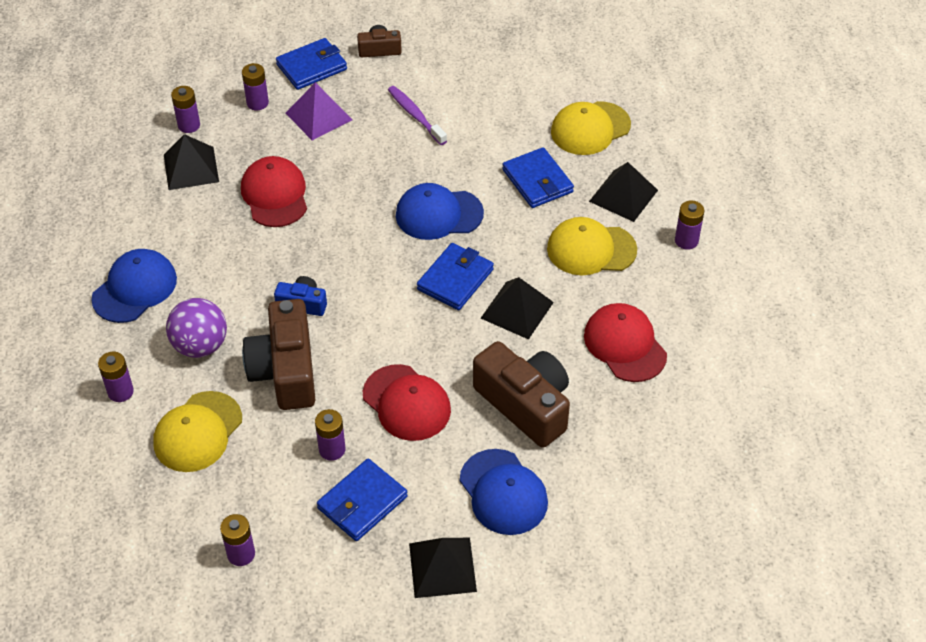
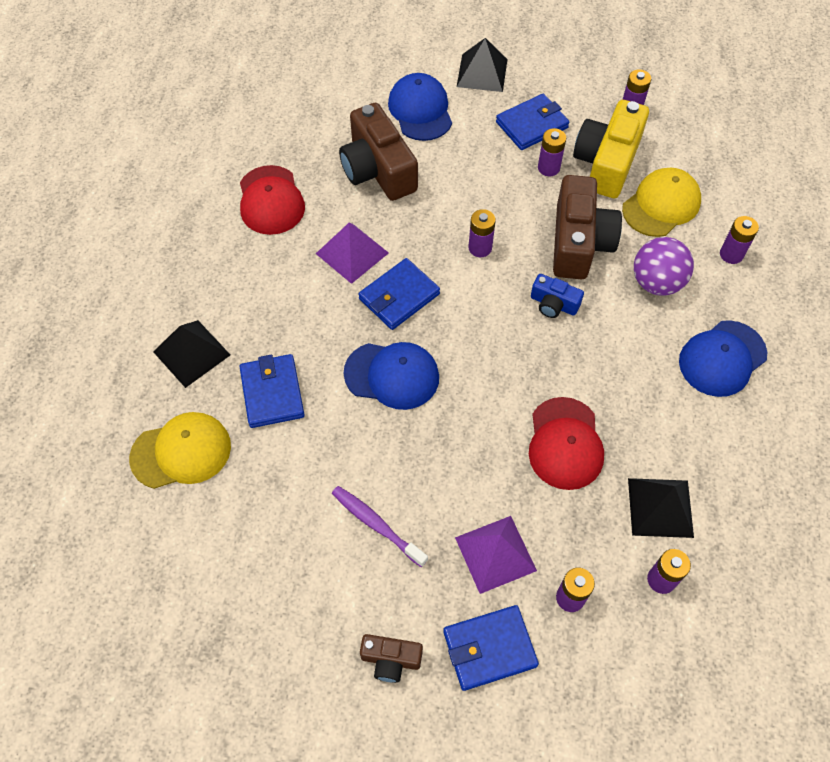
camera: 165 degrees left, 10 degrees up
red cap [363,364,451,441] -> none
purple toothbrush [388,86,447,145] -> purple toothbrush turned 150 degrees clockwise [332,486,428,567]
black pyramid [481,277,554,340] -> purple pyramid [316,222,389,284]
yellow cap [547,217,637,275] -> none
purple battery [675,200,704,250] -> purple battery moved to [468,209,496,257]
none -> yellow camera [573,100,649,198]

